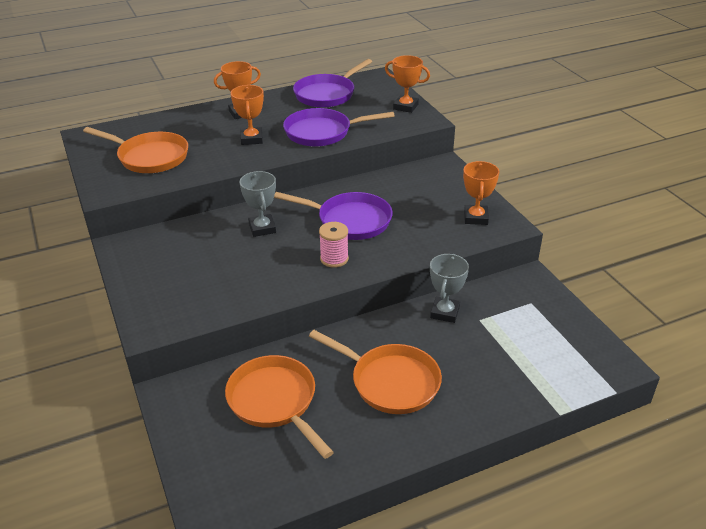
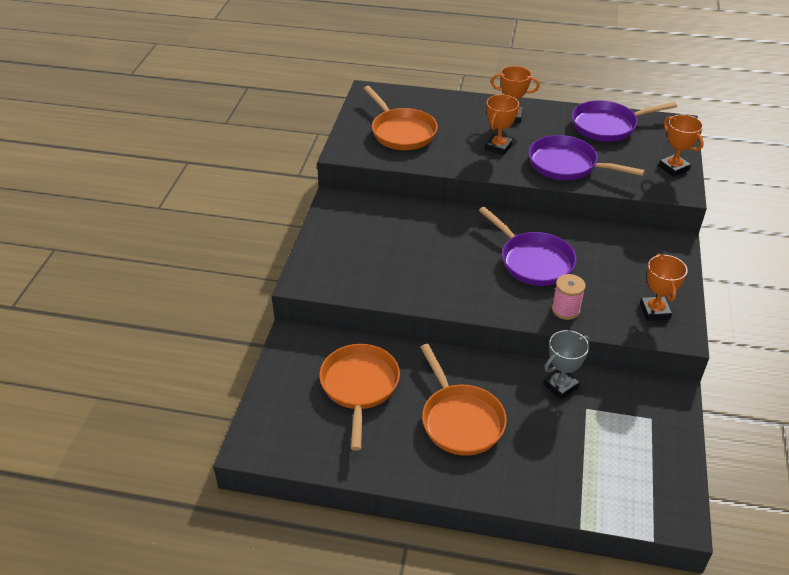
camera: 35 degrees right, 5 degrees up
grey trophy [239,171,276,237] -> none
pink spool [319,222,349,268] -> pink spool moved to [552,274,586,320]
orange trophy [463,161,499,225] -> orange trophy turned 45 degrees counterclockwise [640,254,688,321]

